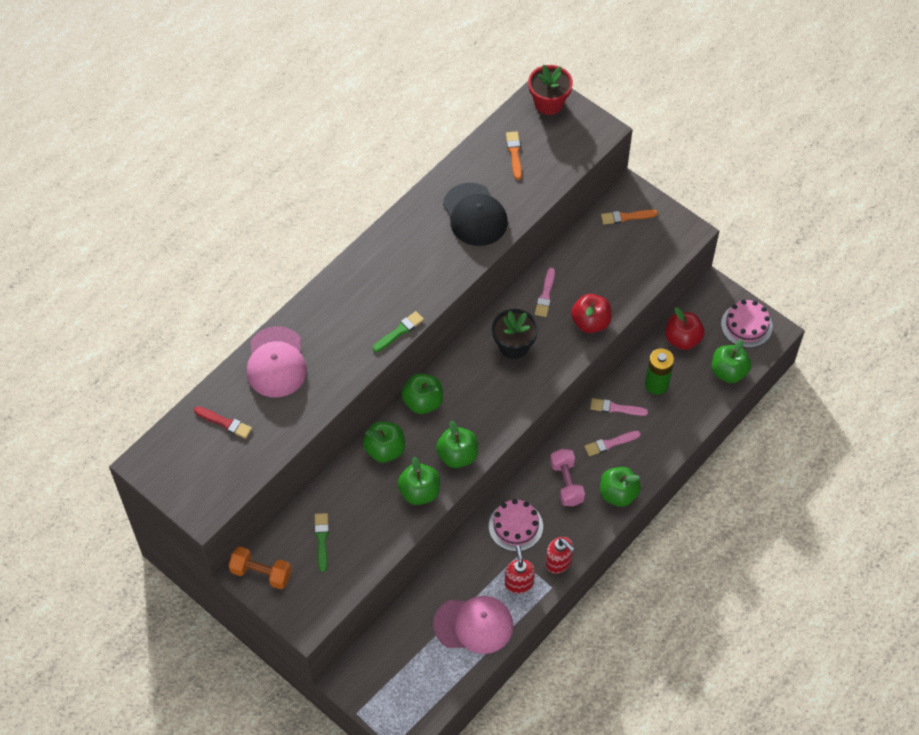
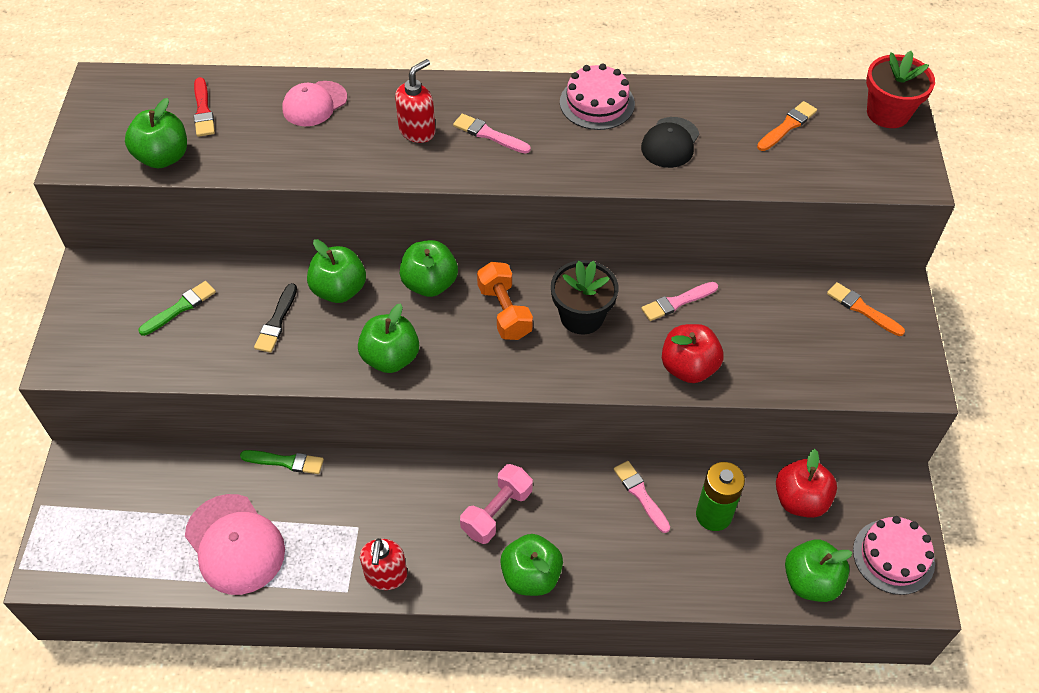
camera: 50 degrees right, 5 degrees down
orange dumbbell [228,546,291,589] -> orange dumbbell moved to [477,262,533,340]
pink cap [247,326,307,398] -> pink cap [283,81,347,126], size x0.64
green brush [373,311,424,352] -> green brush moved to [240,450,324,474]
green apple [397,457,440,505] -> green apple moved to [125,98,187,169]
black cap [443,183,508,246] -> black cap [641,117,699,168], size x0.64
pink cake [489,499,543,551] -> pink cake moved to [560,63,635,130]
red soap dispenser [505,546,535,594] -> red soap dispenser moved to [395,59,436,143]
pink brush [584,431,641,456] -> pink brush moved to [453,114,531,154]
none -> black brush [254,283,297,353]

